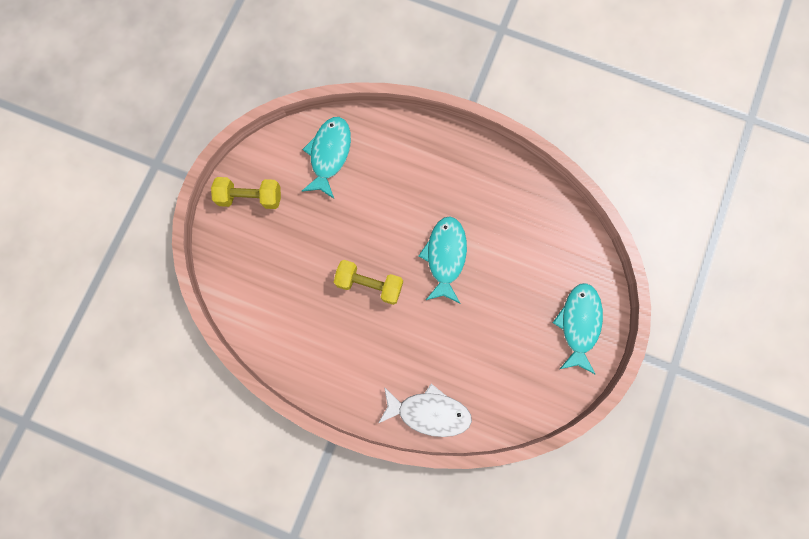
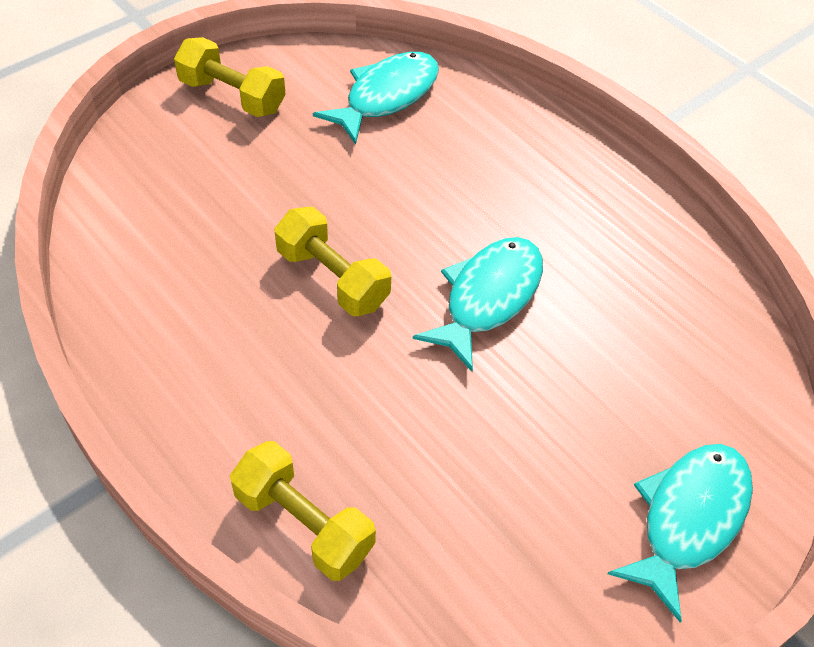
camera: 25 degrees right, 25 degrees down
white fish [378,384,472,437] -> yellow dumbbell [230,441,376,581]

